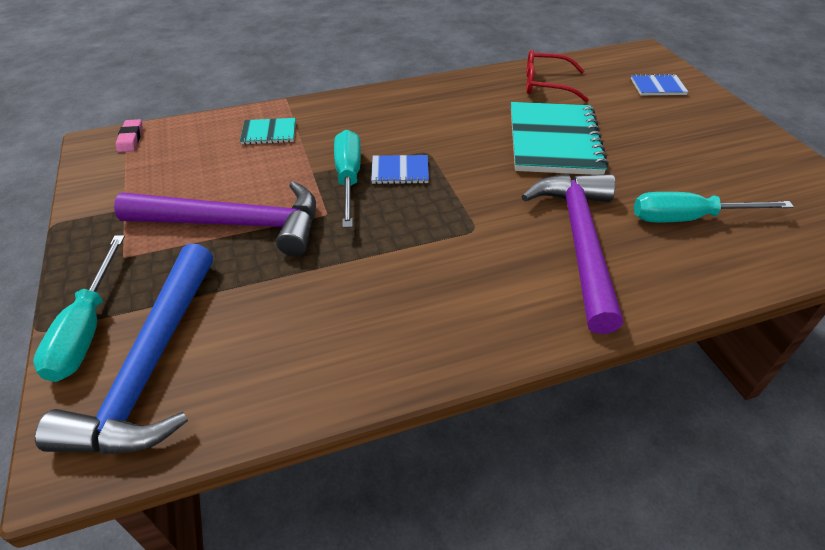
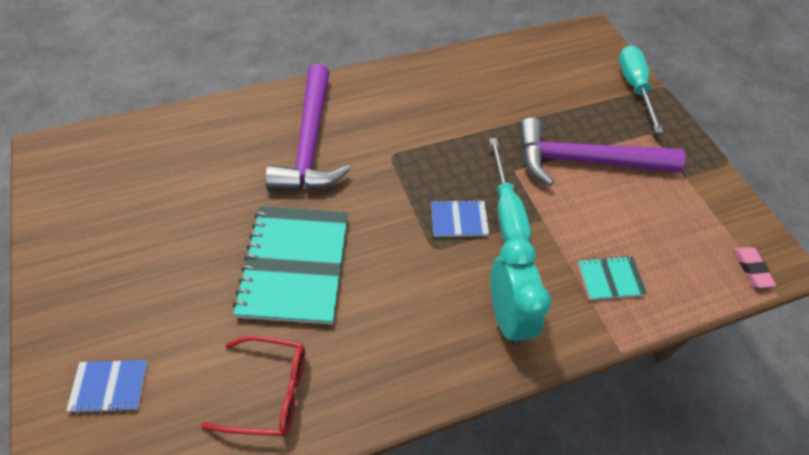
camera: 175 degrees right, 10 degrees up
blue hammer [35,243,213,454] -> none
turquoise screwdriver [634,192,794,223] -> none
none -> turquoise clock [491,238,551,346]

